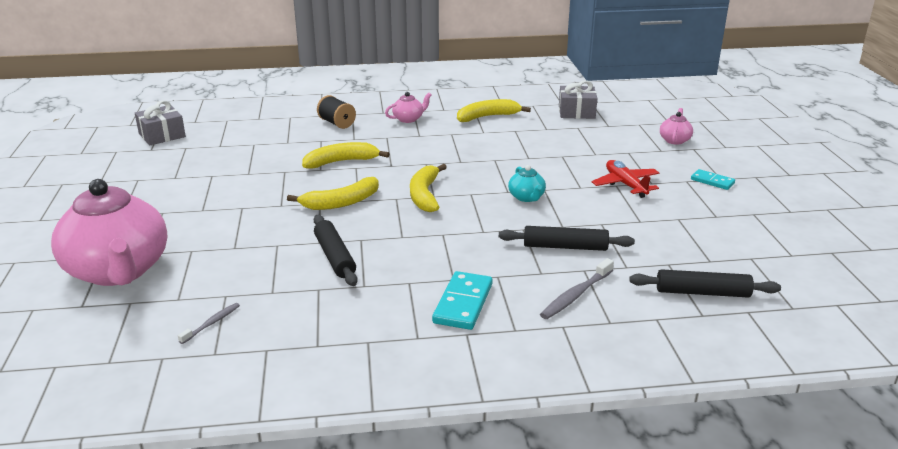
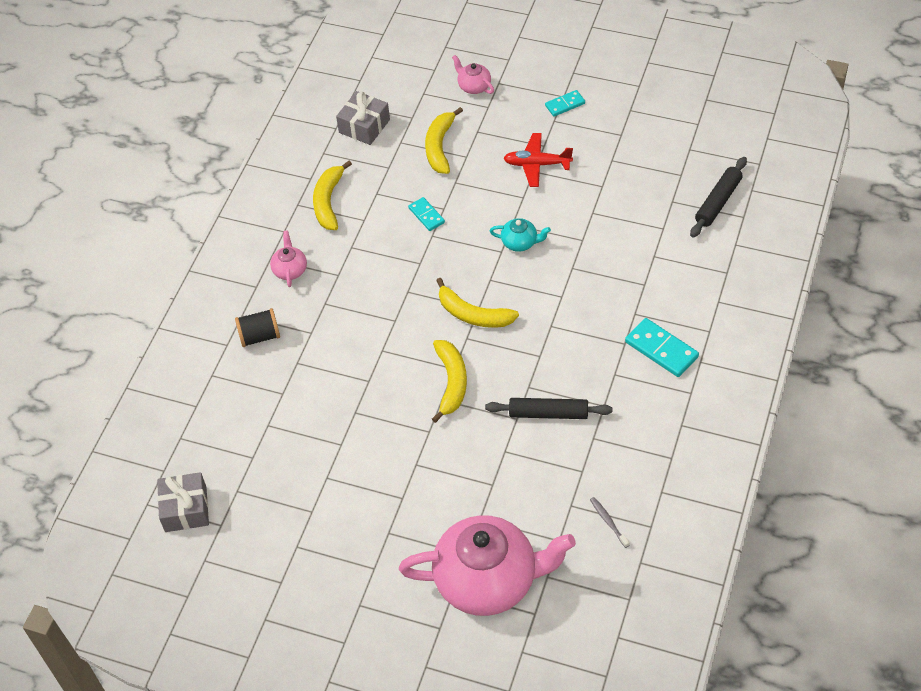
camera: 60 degrees left, 25 degrees up
yellow banana [302,142,389,169] -> yellow banana moved to [425,107,463,174]
black rolling pin [499,226,635,251] -> none
grey toothbrush [540,258,614,319] -> none
none -> turquoise domino [408,197,445,231]

